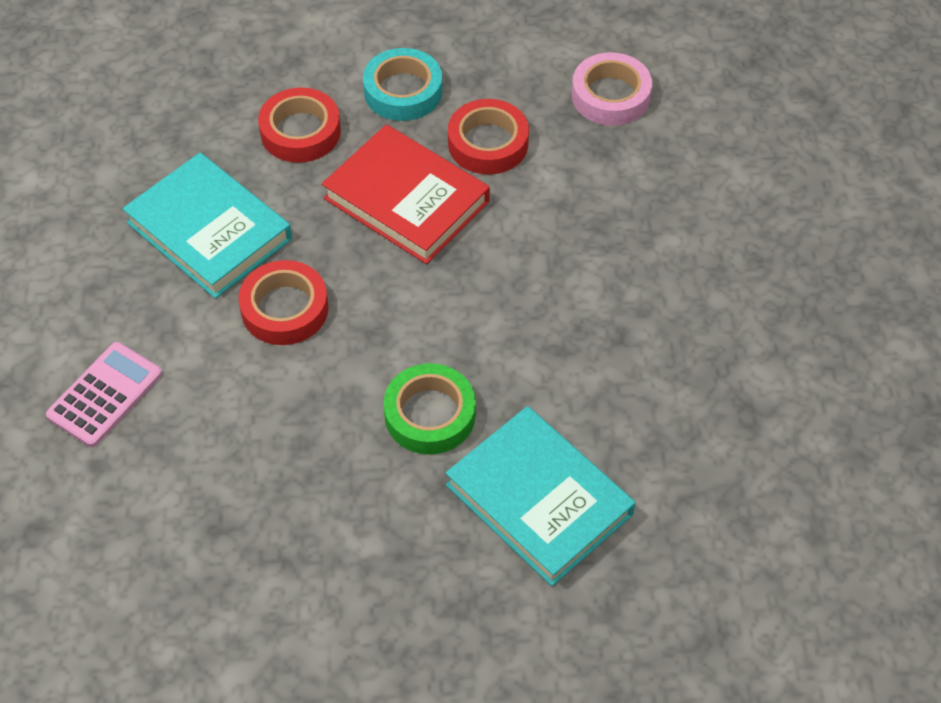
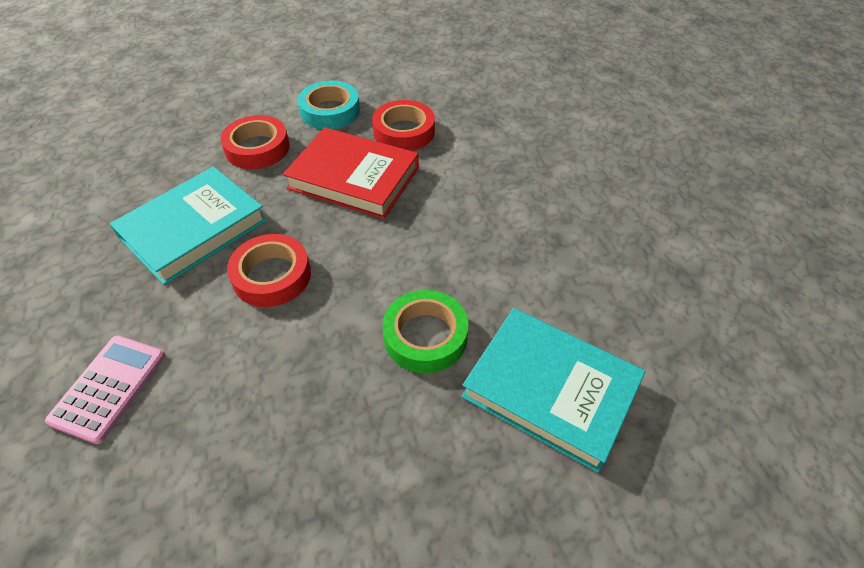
camera: 15 degrees left, 5 degrees down
turquoise book [123,153,292,299] -> turquoise book turned 75 degrees counterclockwise [110,167,267,285]
pink tape [572,52,652,126] -> none

